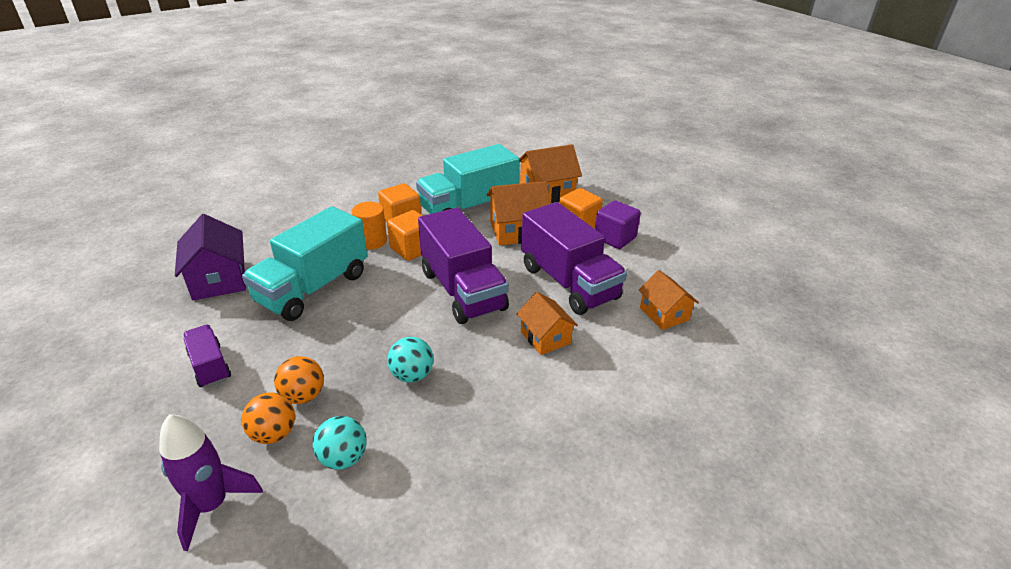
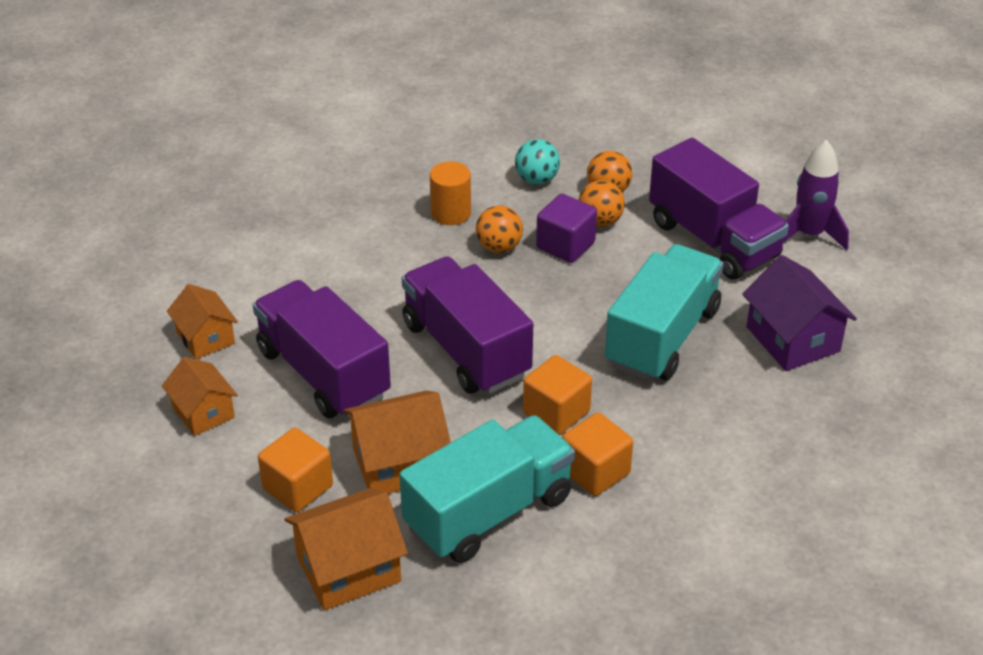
camera: 175 degrees right, 5 degrees up
purple rocket [159,414,263,551] -> purple rocket moved to [783,140,849,250]
purple truck [183,325,231,388] -> purple truck [649,138,789,280], size x1.96
orange cylinder [352,202,387,250] -> orange cylinder moved to [430,161,471,225]
turquoise ball [387,337,433,382] -> orange ball [476,205,523,253]
orange house [517,292,578,355] -> orange house moved to [162,357,238,436]
purple cube [595,200,641,249] -> purple cube moved to [536,193,597,263]

